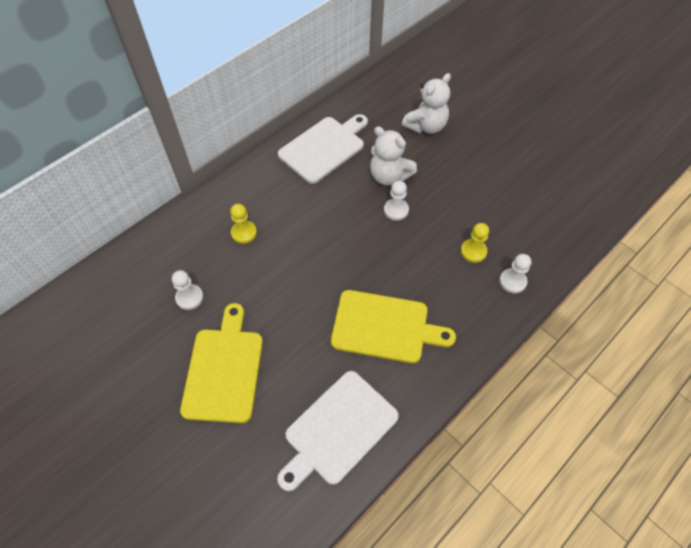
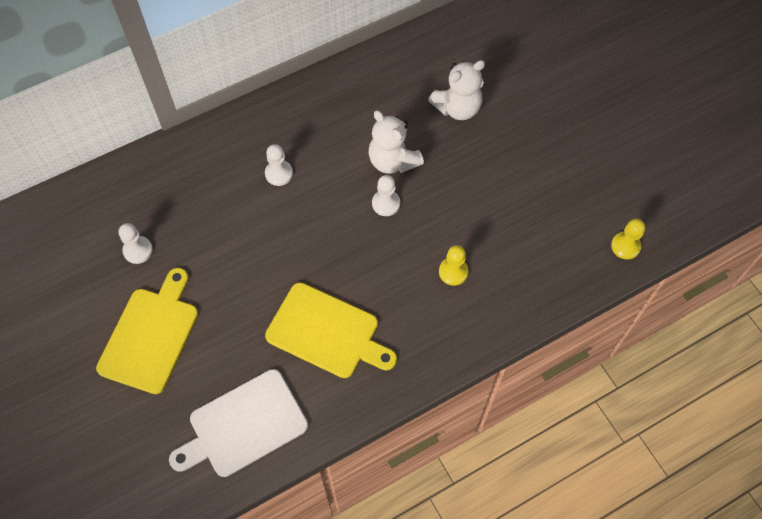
camera: 15 degrees right, 5 degrees up
yellow pawn [230,204,257,244] -> yellow pawn moved to [611,219,645,259]
white cutting board [278,114,368,184] -> none
white pawn [499,254,531,293] -> white pawn moved to [265,144,293,186]

